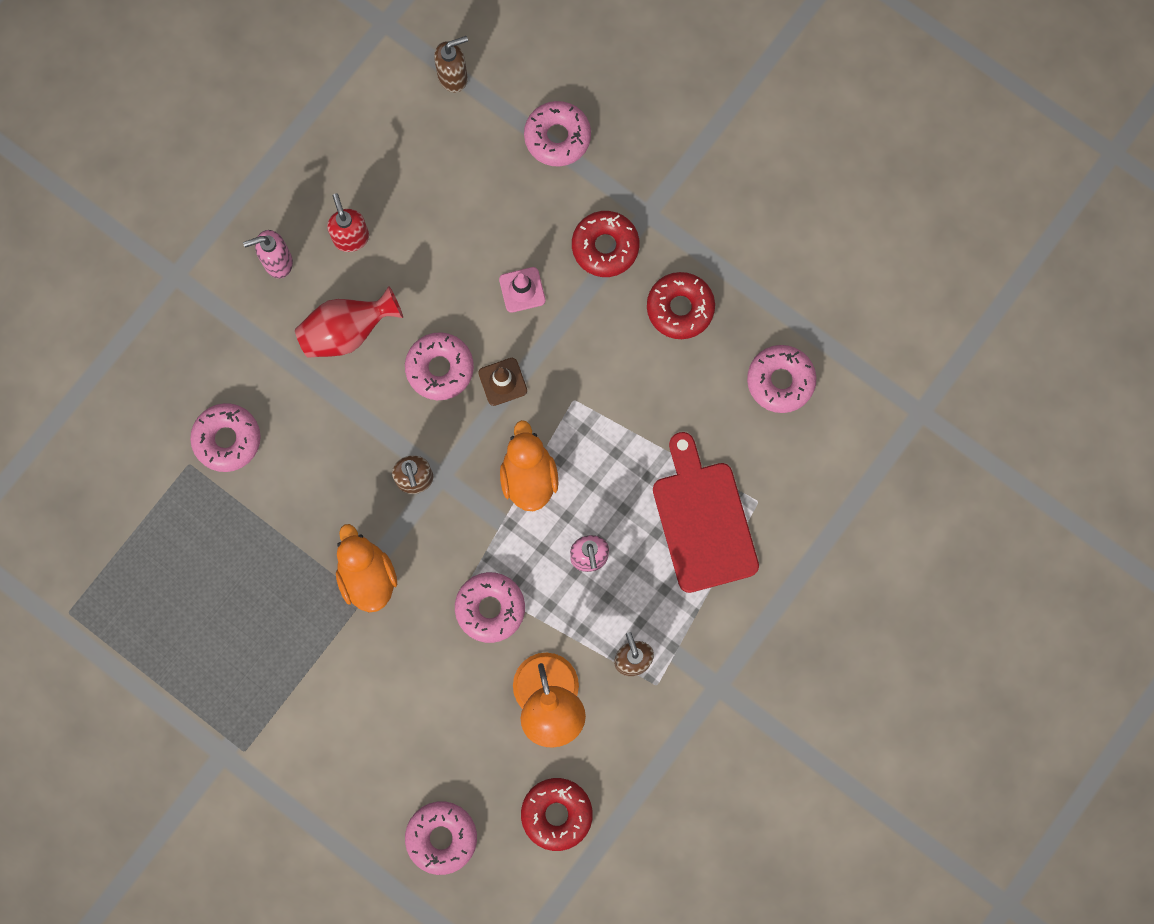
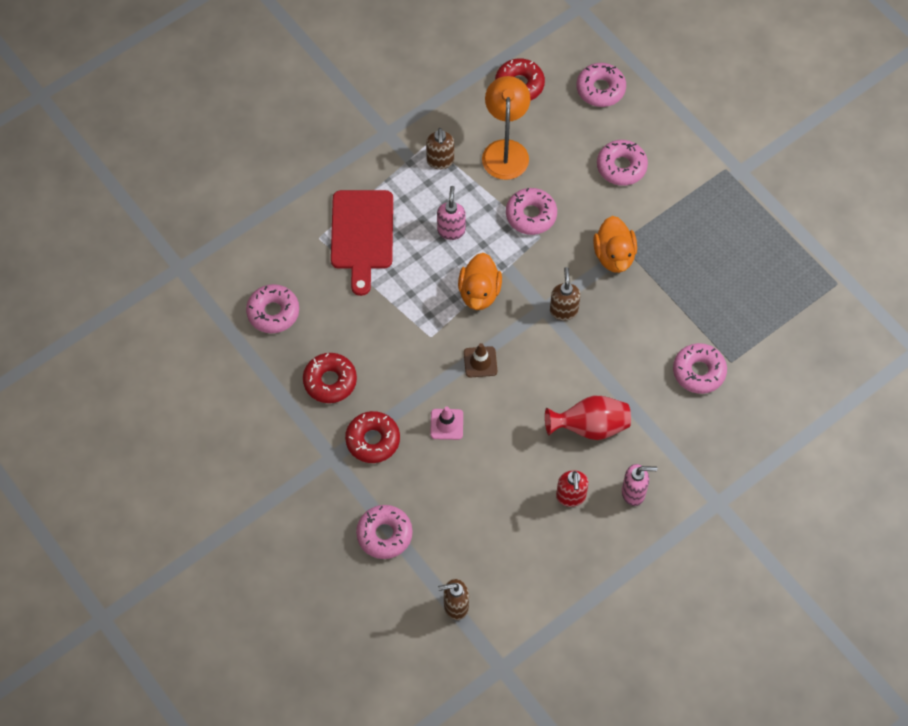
camera: 165 degrees left, 15 degrees down
pink donut [405,332,474,400] -> pink donut moved to [597,140,648,186]

